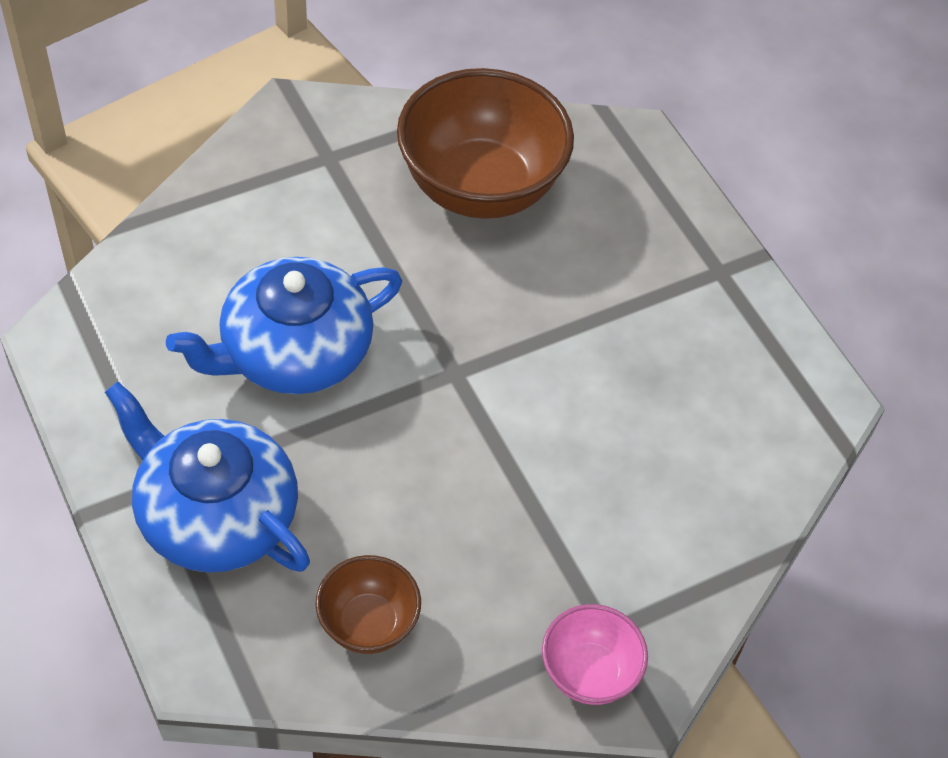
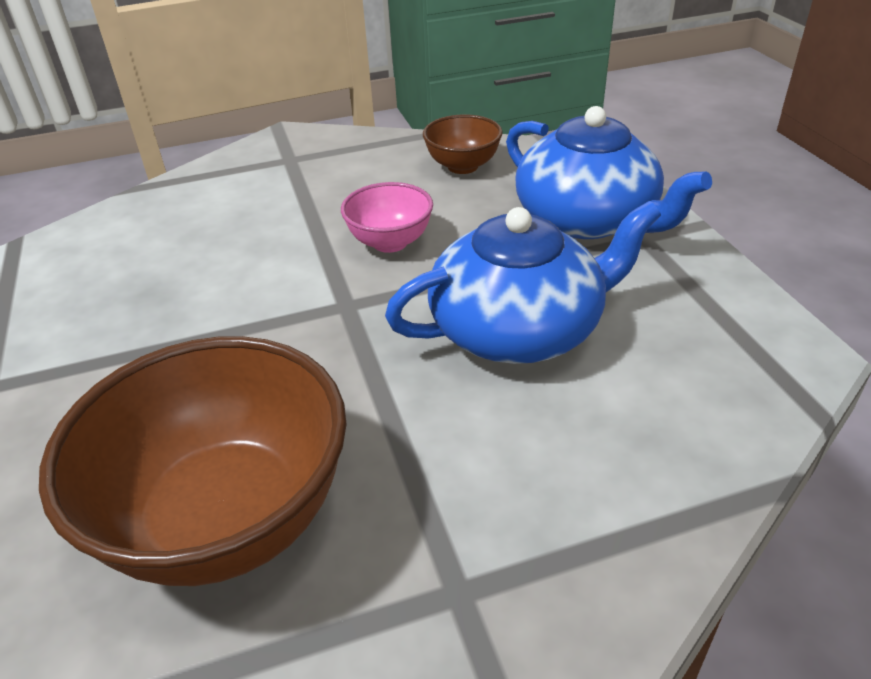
camera: 165 degrees left, 15 degrees down
pink bowl [542,604,648,705] -> pink bowl moved to [341,182,433,253]

